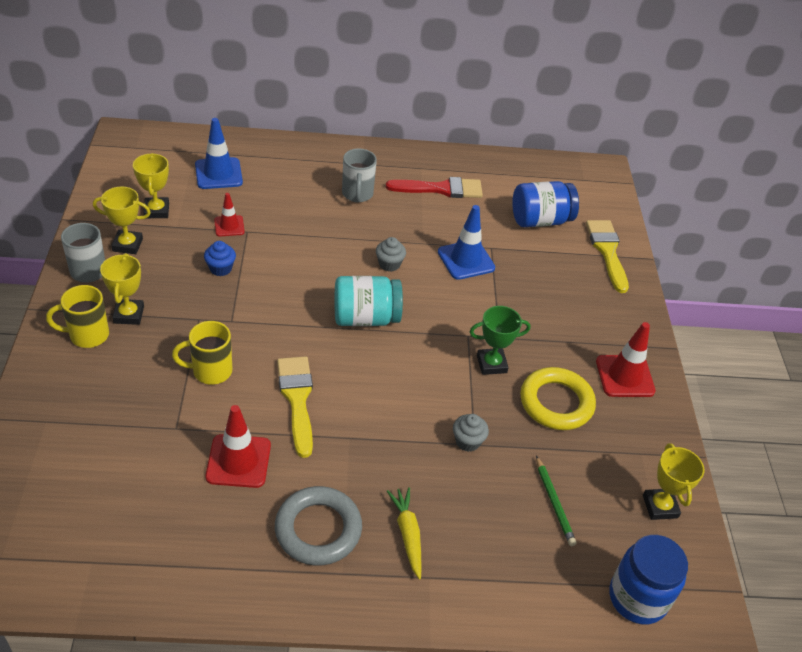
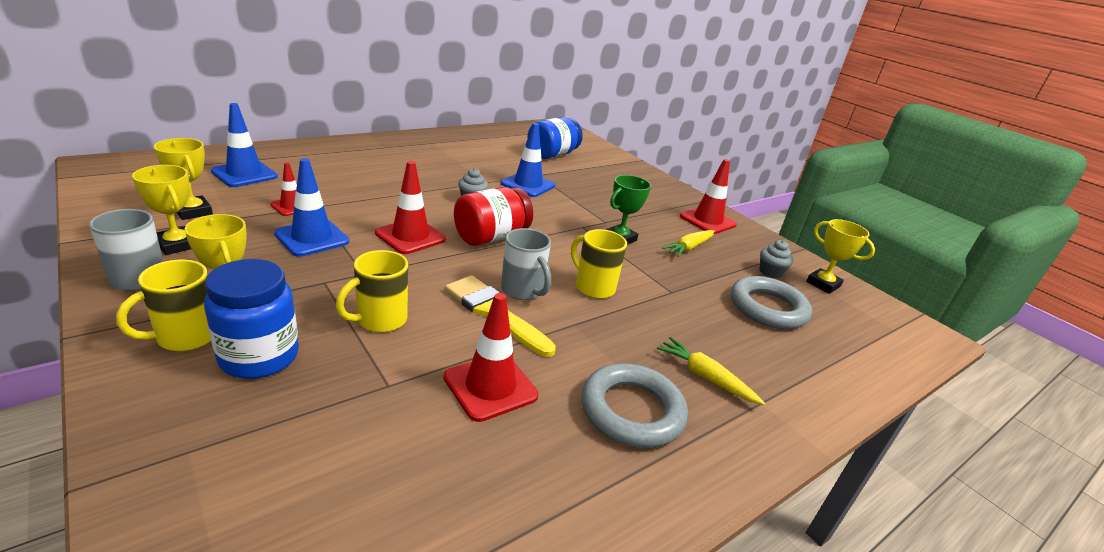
camera: 35 degrees left, 15 degrees down
yellow trophy [93,187,151,254] -> yellow trophy turned 75 degrees clockwise [132,165,191,255]
blue cupcake [204,241,236,276] -> blue traffic cone [274,158,349,257]
turquoise jar [335,276,403,326] -> red jar [454,187,533,246]
grey mug [342,149,377,202] -> grey mug moved to [501,228,551,300]
red brush [386,177,483,198] -> none
grey cupcake [453,414,489,452] -> grey cupcake moved to [760,240,793,278]
yellow ring [520,367,596,430] -> yellow carrot [662,230,715,257]
green pencil [536,456,576,546] -> grey ring [731,276,812,329]
yellow brush [586,220,629,293] -> none
blue jar [610,535,688,625] -> blue jar moved to [204,259,299,379]
none -> red traffic cone [375,161,446,254]
none -> yellow mug [571,229,627,299]

